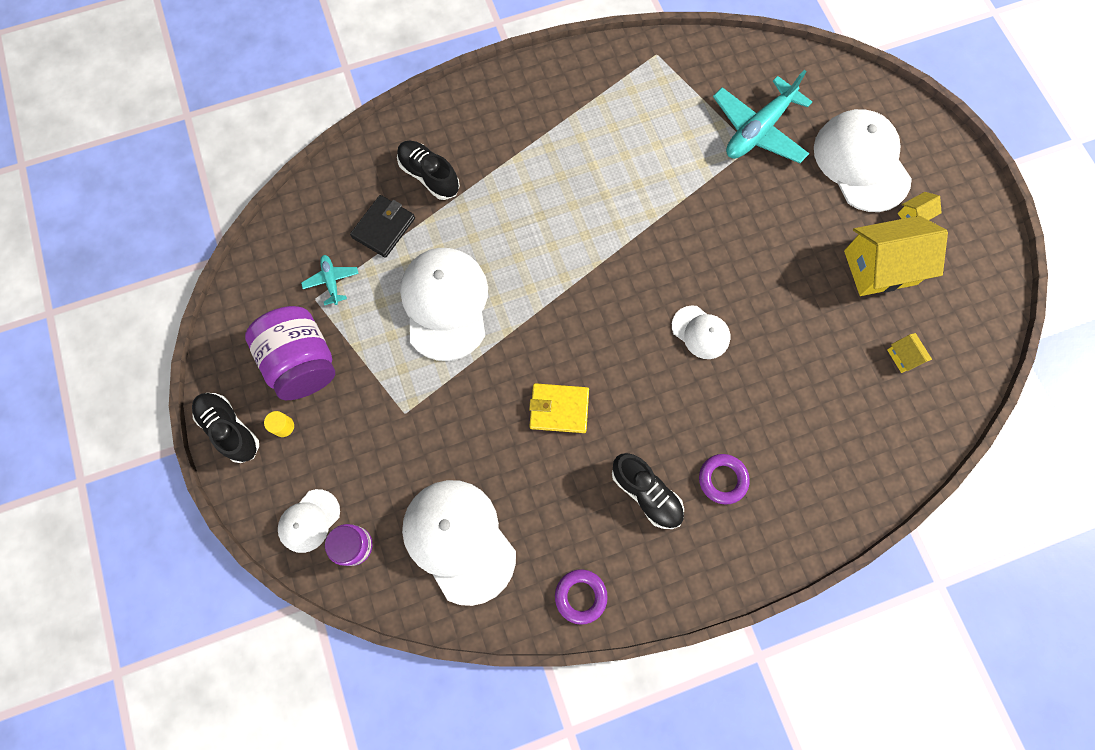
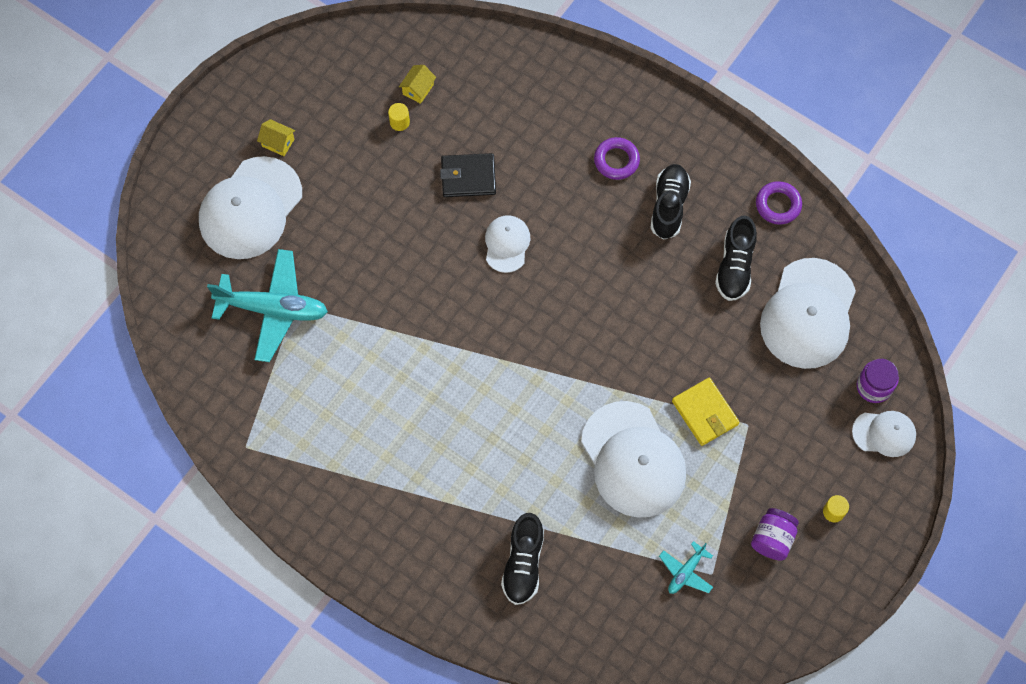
camera: 125 degrees left, 5 degrees down
black shoe [192,393,259,463] -> black shoe moved to [715,216,757,301]
purple jar [245,306,335,400] -> purple jar [751,508,799,561], size x0.56
black wallet [350,195,415,258] -> black wallet moved to [440,153,496,197]
white cap [400,248,488,361] -> white cap turned 75 degrees counterclockwise [581,401,686,518]
yellow wallet [529,383,589,433] -> yellow wallet moved to [672,378,740,446]
yellow house [844,216,948,296] -> none
none -> yellow cylinder [388,103,410,131]

